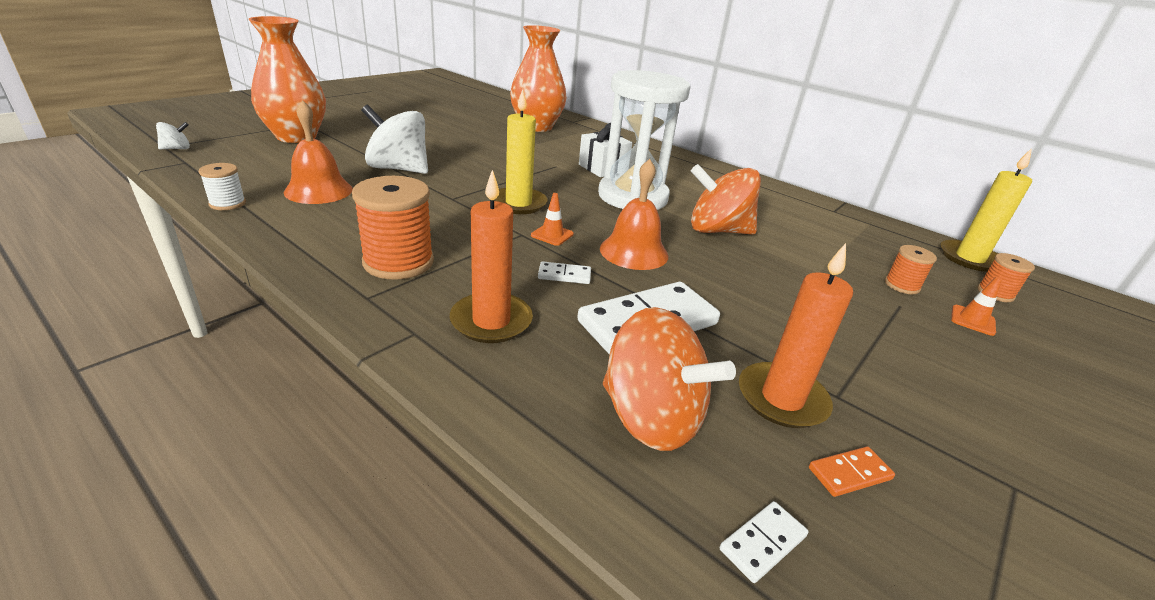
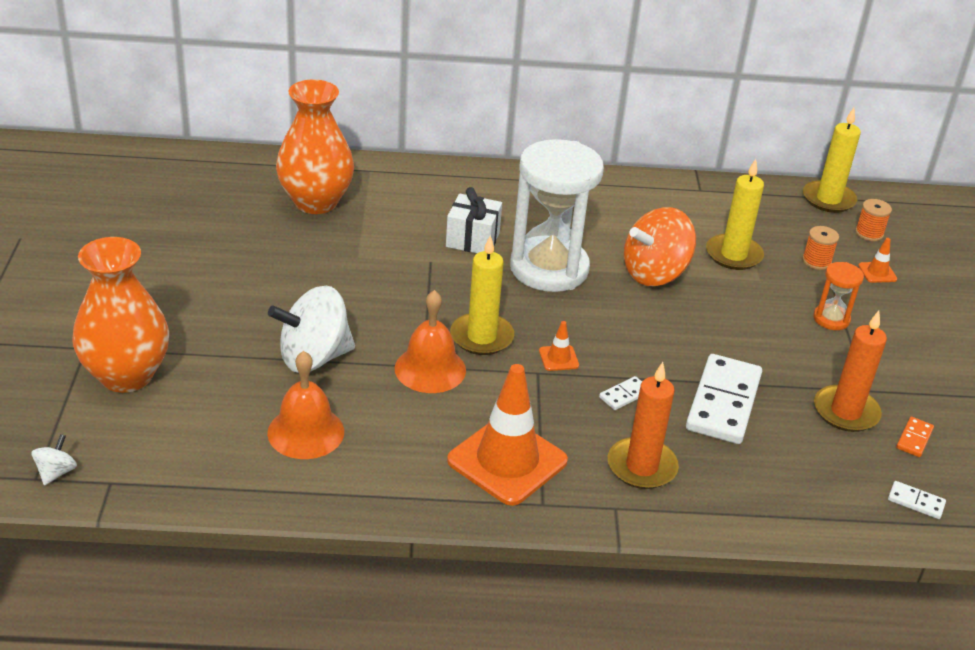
camera: 40 degrees left, 5 degrees up
white spool [199,163,246,210] -> none
orange spool [352,176,434,280] -> orange traffic cone [447,364,568,506]
orange bell [600,159,668,270] -> orange bell moved to [395,290,466,393]
orange spinning top [603,307,736,451] -> none
white domino [720,501,809,583] -> white domino turned 75 degrees counterclockwise [888,481,946,519]
none -> yellow candle [706,159,764,270]
none -> orange hourglass [813,262,864,330]

